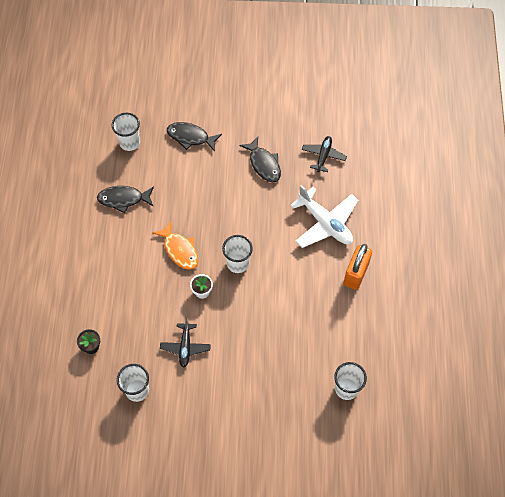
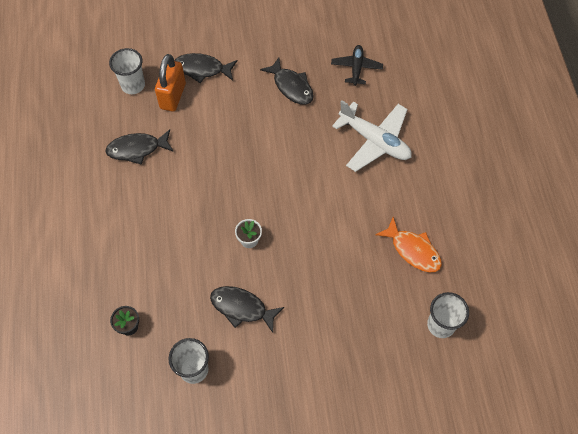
camera: 10 degrees left, 0 degrees up
orange fish [153,221,198,270] -> orange fish moved to [375,217,442,273]
black plane [160,318,211,368] -> black fish [210,286,284,333]
white cup [222,235,253,273] -> none
orange padlock [344,244,372,290] -> orange padlock moved to [155,54,186,111]

